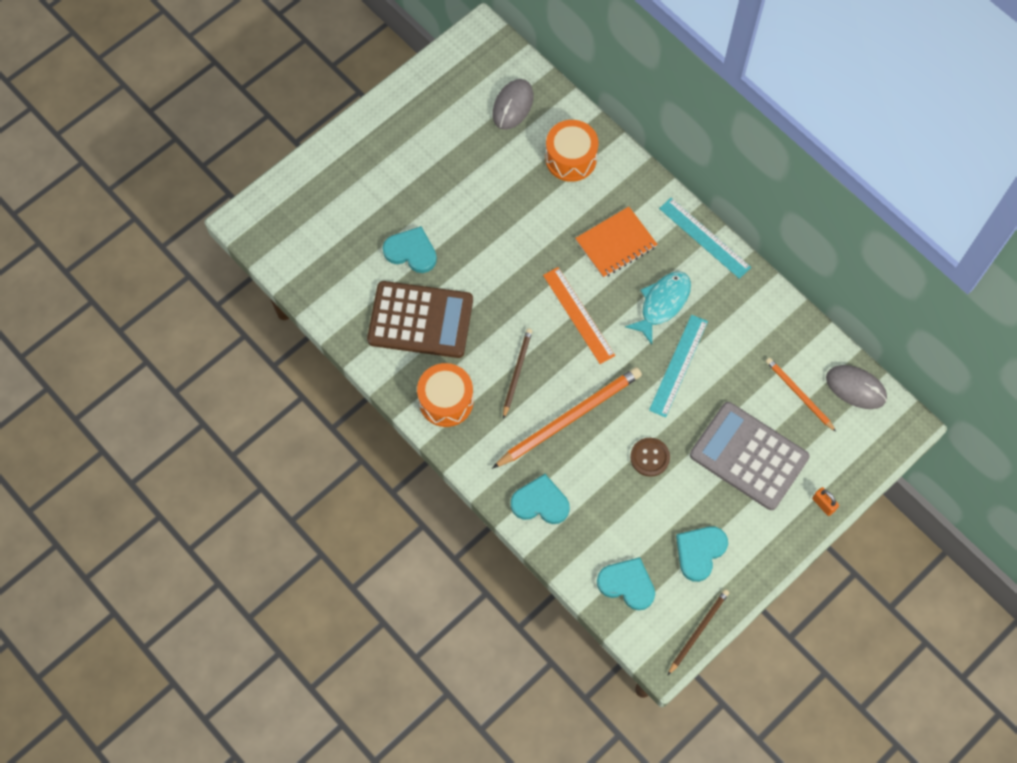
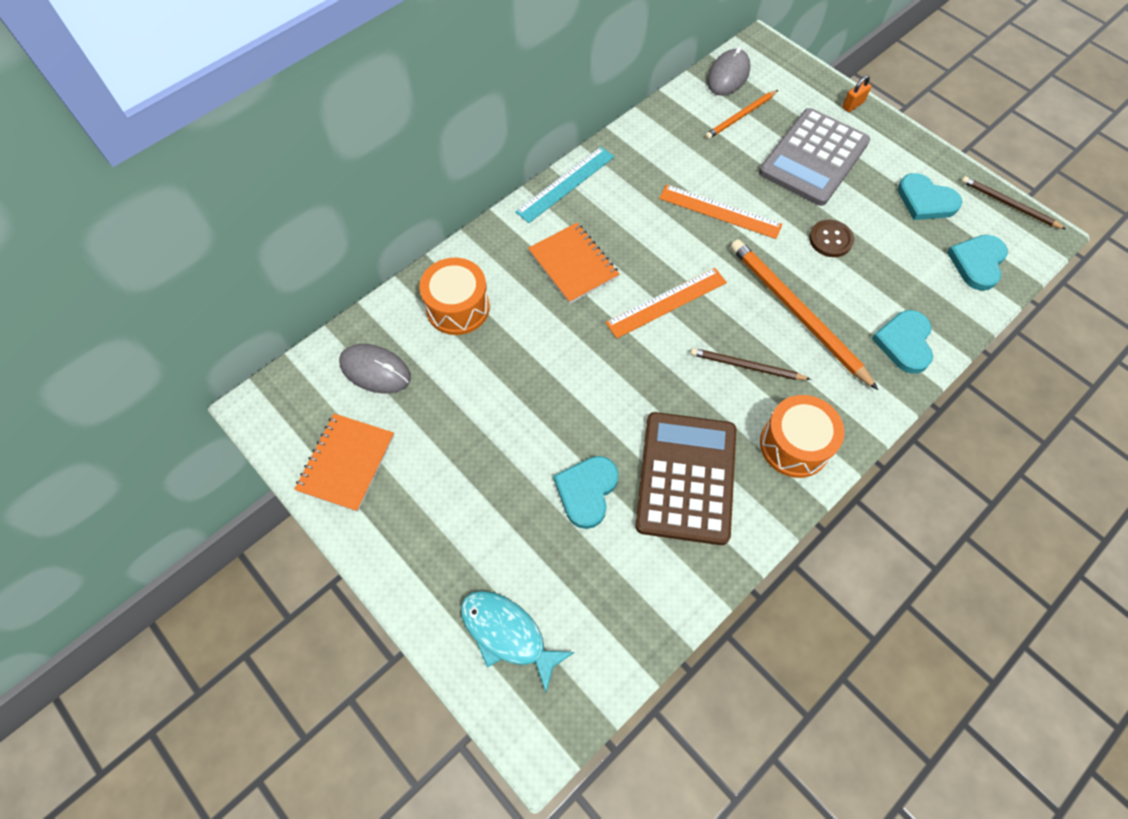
camera: 90 degrees left, 5 degrees down
turquoise fish [625,271,691,345] -> turquoise fish moved to [461,591,575,692]
turquoise ruler [649,315,708,417] -> orange ruler [659,184,782,239]
none -> orange notebook [294,414,394,512]

